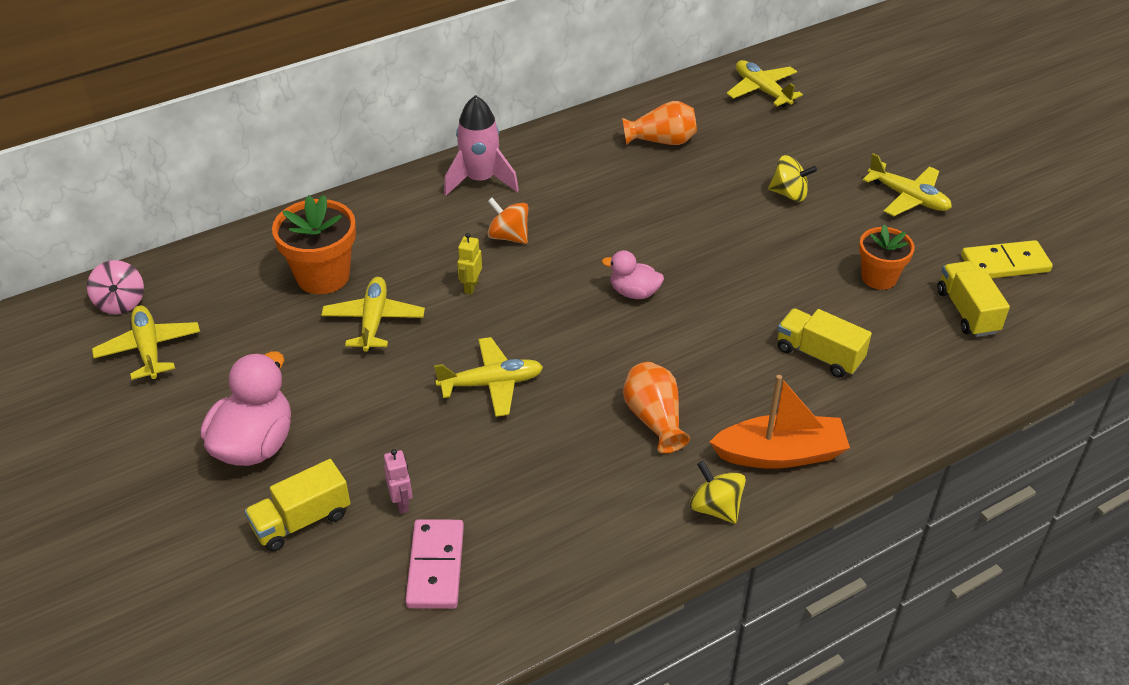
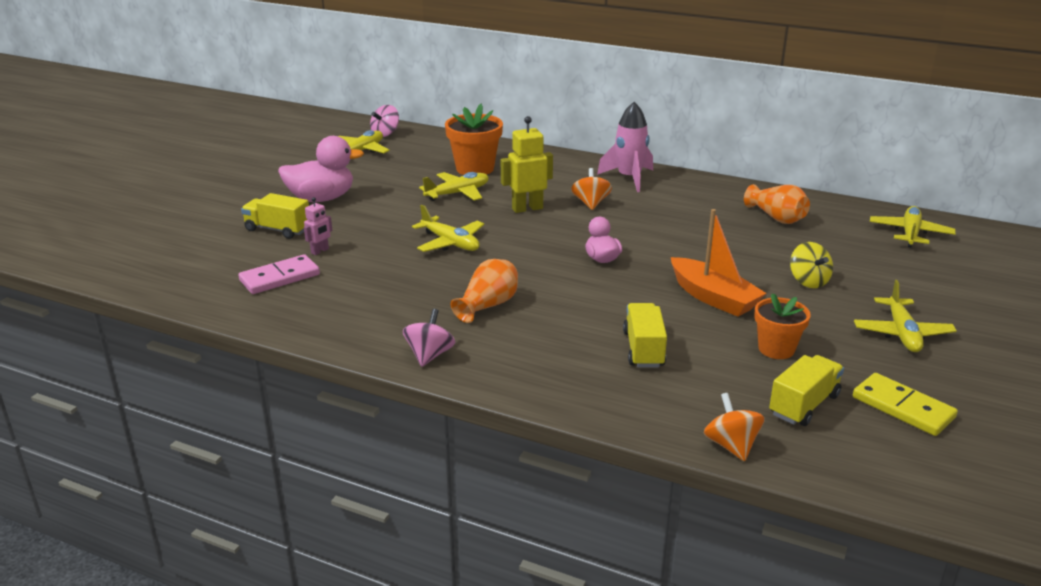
camera: 55 degrees right, 15 degrees down
yellow robot [457,233,482,295] -> yellow robot [501,116,553,213], size x1.79
yellow spinning top [690,461,746,524] -> pink spinning top [403,309,455,367]
orange boat [710,375,850,469] -> orange boat moved to [671,209,766,317]
none -> orange spinning top [704,393,765,461]

